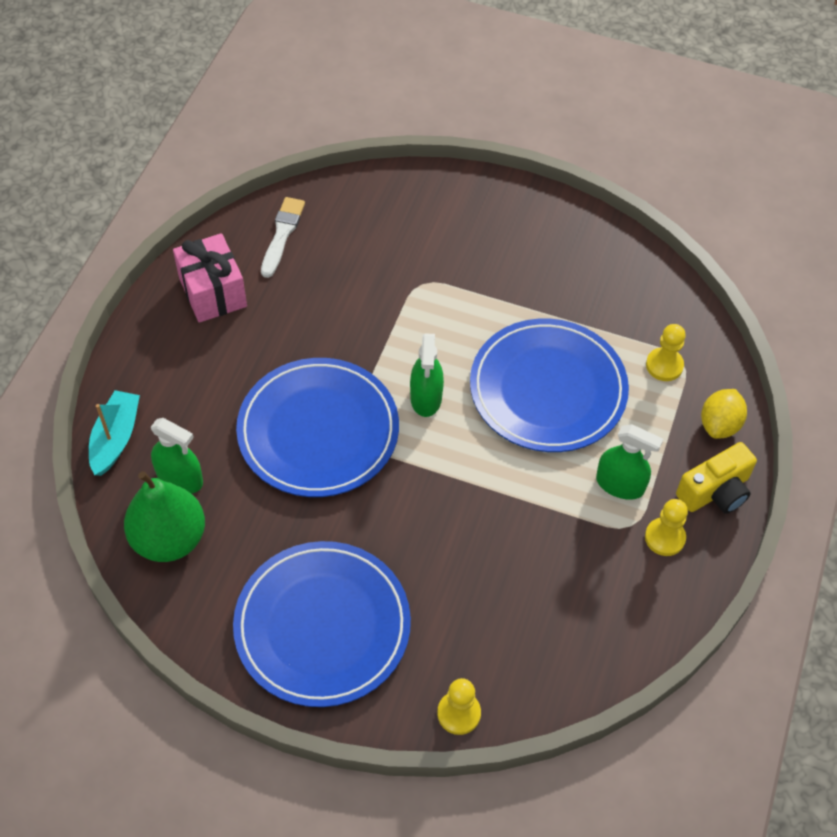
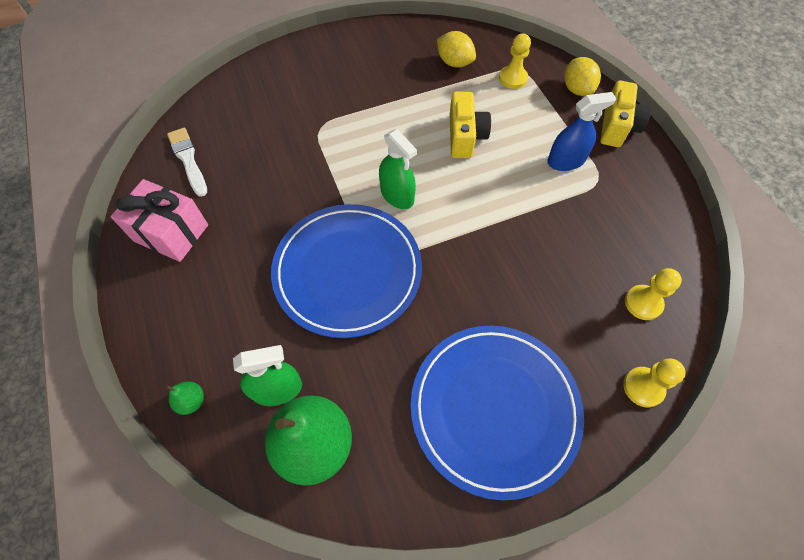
camera: 40 degrees left, 5 degrees up
turquoise boat [89,390,140,476] -> green pear [166,381,204,415]
blue plate [470,319,629,452] -> yellow camera [450,92,491,158]
green spray bottle [596,424,663,500] -> blue spray bottle [547,92,616,171]
yellow pawn [645,499,688,556] -> yellow pawn moved to [625,268,682,320]
none -> yellow lemon [437,31,476,68]

